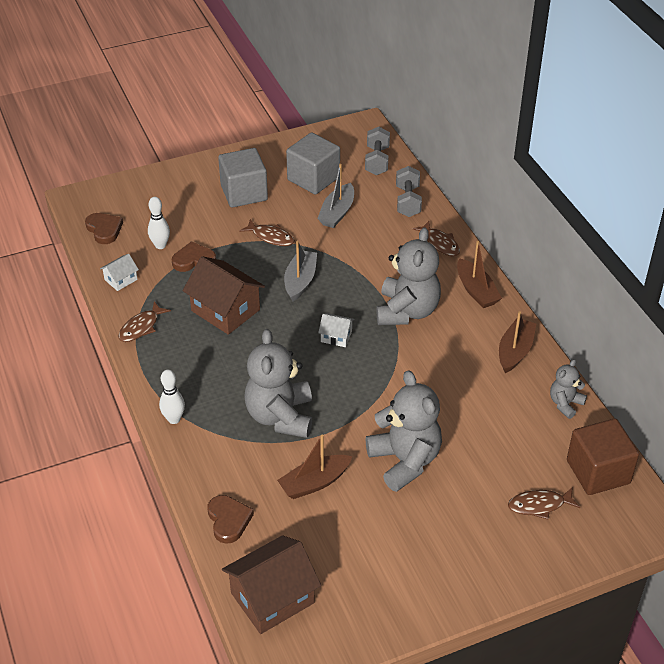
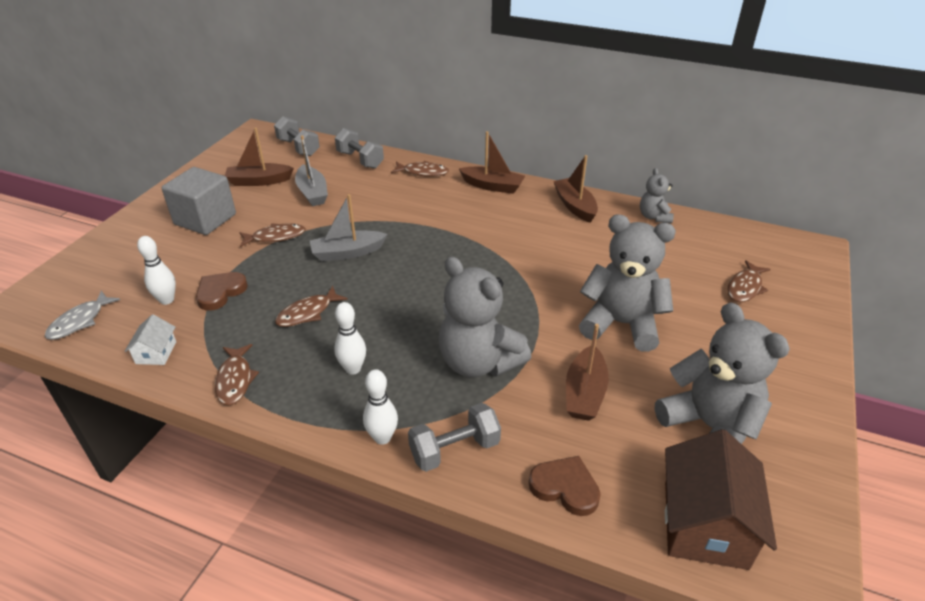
camera: 45 degrees left, 5 degrees down
brown heart [85,213,123,244] -> grey fish [45,291,120,340]
brown house [183,256,265,335] -> brown fish [275,286,348,327]
grey boat [284,241,317,302] -> grey boat turned 75 degrees counterclockwise [310,194,387,262]
grey cube [286,132,340,195] -> brown boat [225,128,294,186]
white house [318,313,355,347] -> none
grey teddy bear [377,227,441,325] -> grey teddy bear moved to [655,302,790,444]
brown cube [567,418,639,495] -> none
none -> white bowling pin [334,302,366,375]
none -> grey dumbbell [408,403,501,472]

